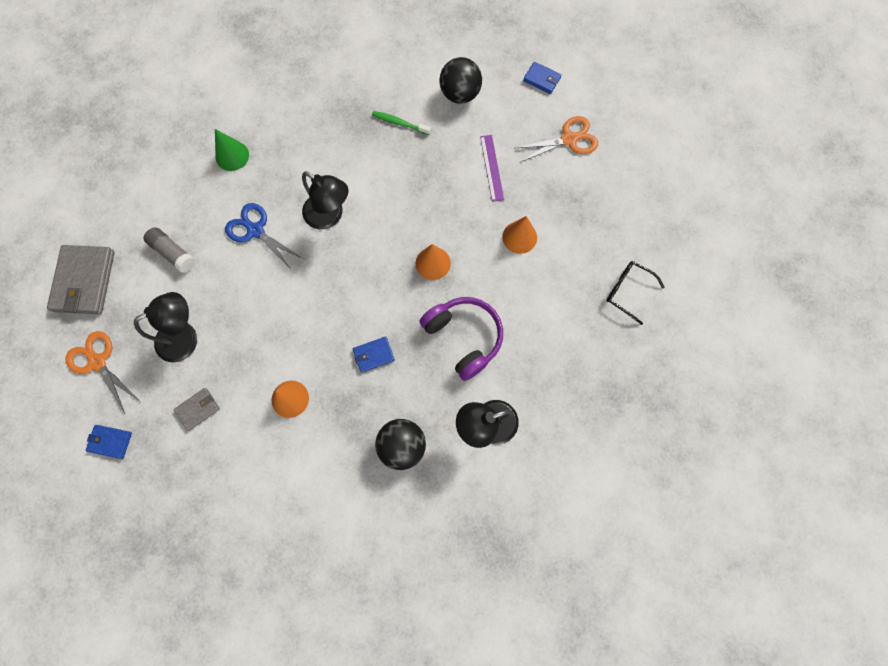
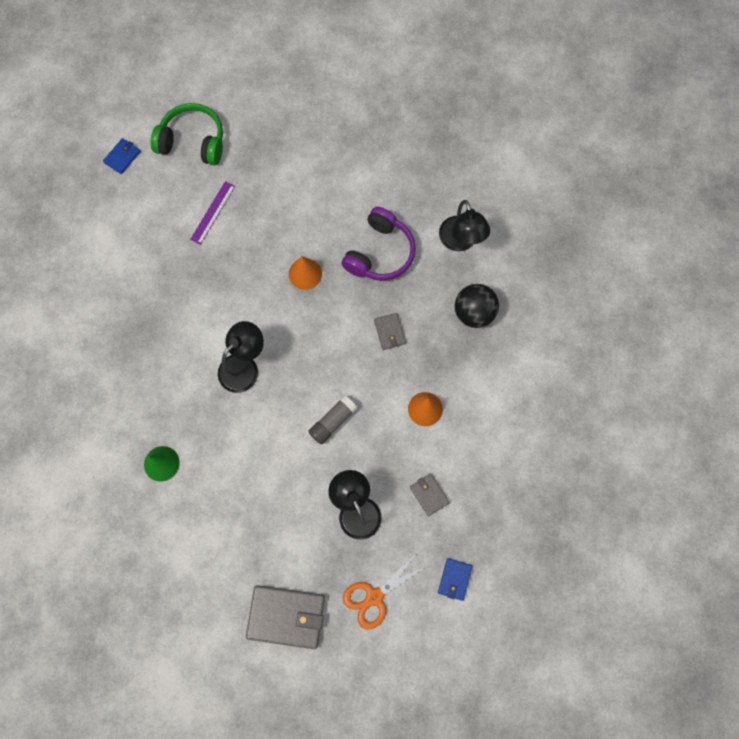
camera: 85 degrees left, 0 degrees up
grey glue stick [144,227,195,273] -> grey glue stick moved to [308,395,357,444]
blue scissors [225,203,304,270] -> none
blue wallet [353,336,395,373] -> grey wallet [374,313,406,350]
green toothbrush [372,111,431,135] -> none
purple headphones [420,297,503,381] -> purple headphones turned 150 degrees clockwise [341,207,416,281]
black ball [439,57,482,104] -> none
purple ruler [480,135,504,202] -> purple ruler turned 60 degrees counterclockwise [190,181,235,245]
orange cone [502,216,537,254] -> none
orange scissors [516,116,598,163] -> green headphones [151,103,223,165]
black glasses [607,261,665,325] -> none

